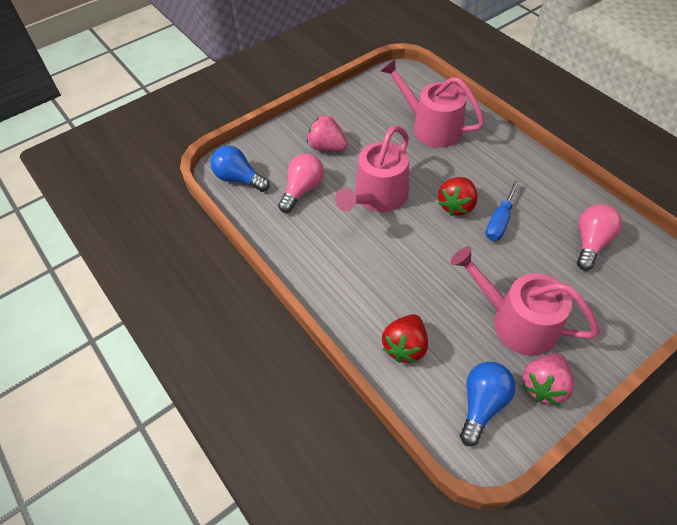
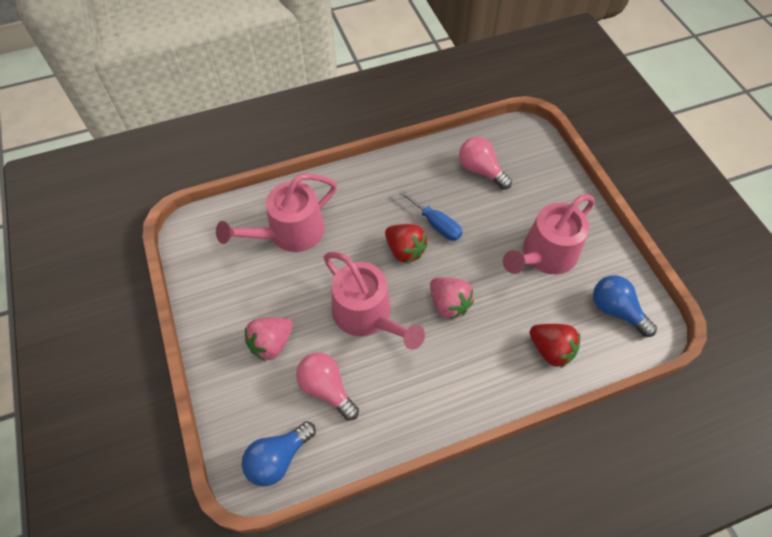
camera: 75 degrees left, 5 degrees up
pink strawberry [522,353,574,406] -> pink strawberry moved to [430,277,474,319]

